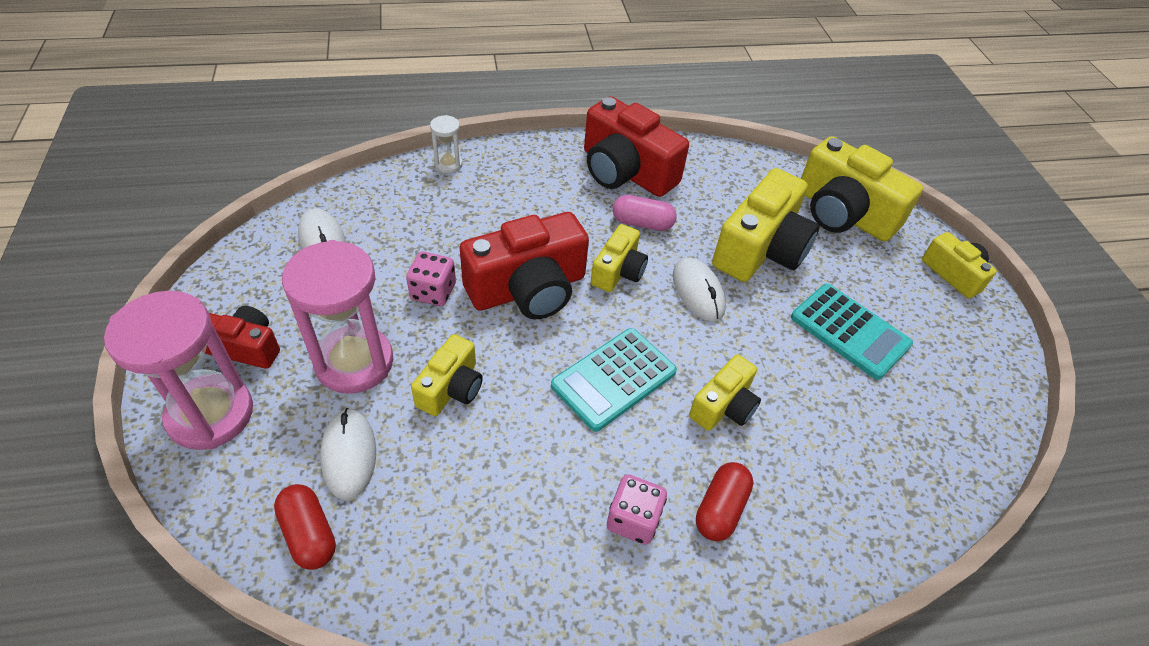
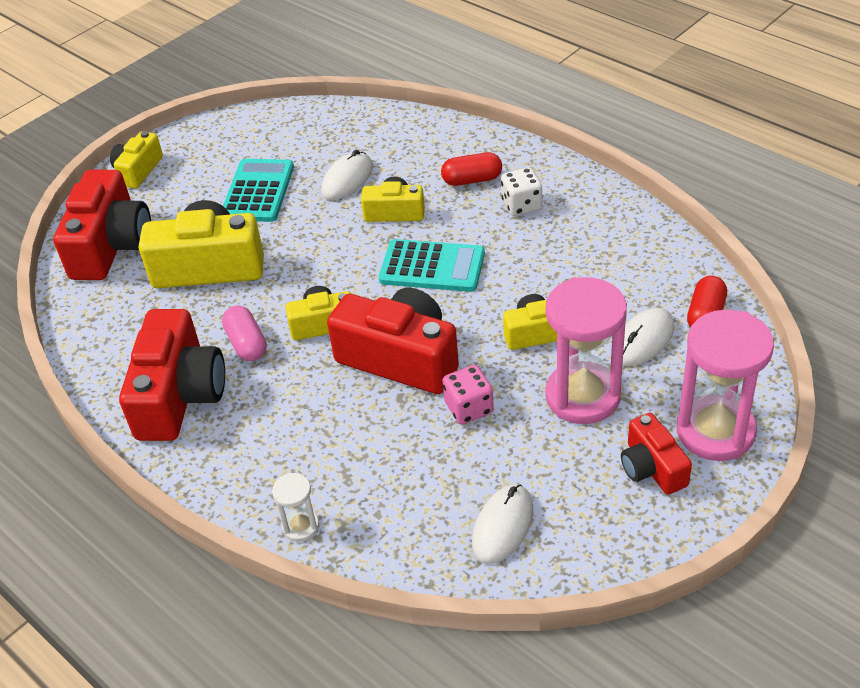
camera: 120 degrees left, 5 degrees down
pink dice [607,474,667,545] -> white dice [501,167,542,216]
white mouse [673,258,726,321] -> white mouse moved to [321,150,373,200]
yellow camera [801,136,923,241] -> red camera [53,170,151,280]

